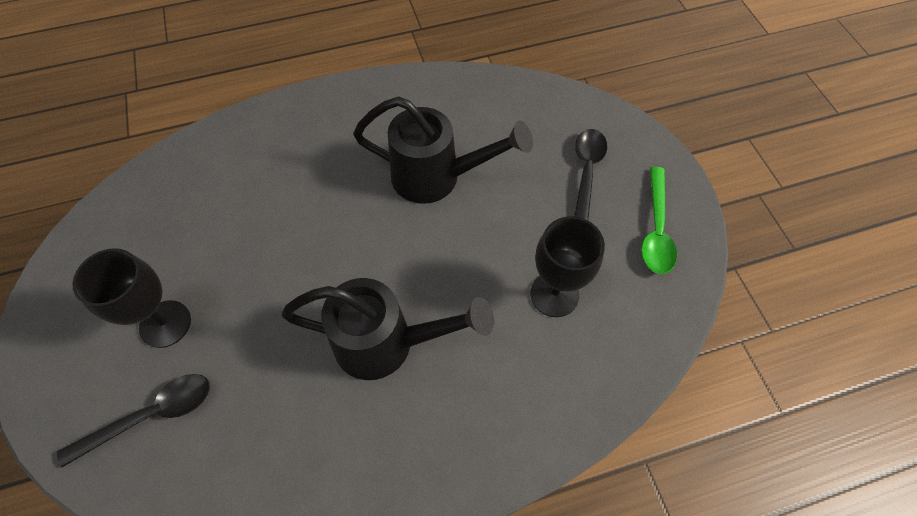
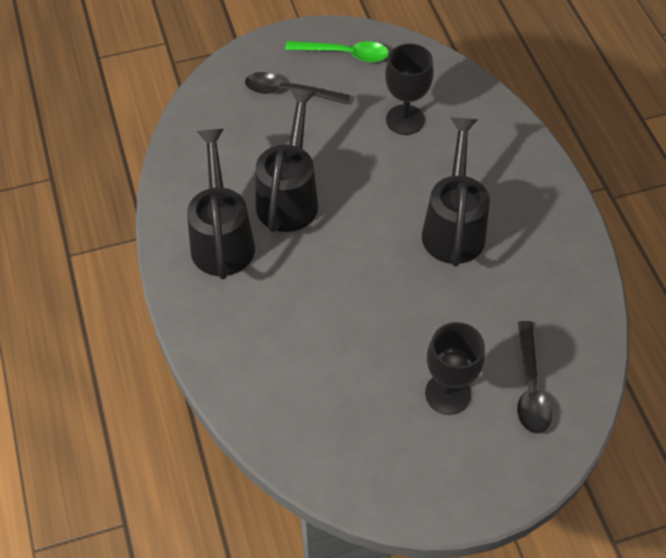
camera: 90 degrees left, 5 degrees down
black spoon [57,374,210,468] -> black spoon turned 150 degrees counterclockwise [517,321,552,434]
none -> black watering can [187,129,255,279]

